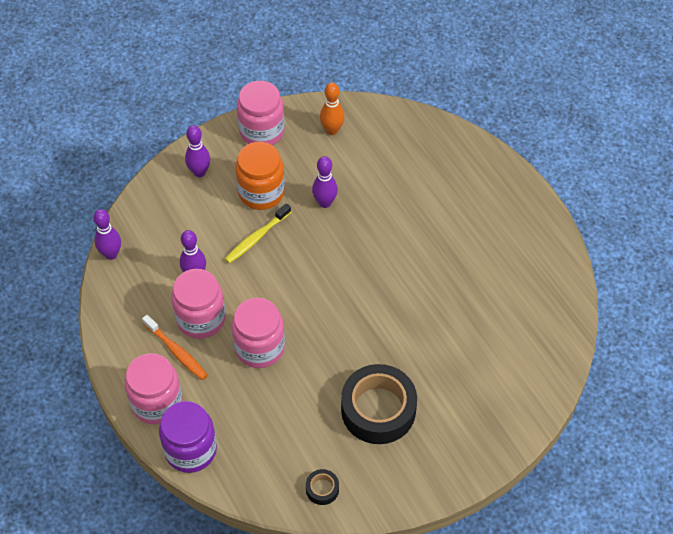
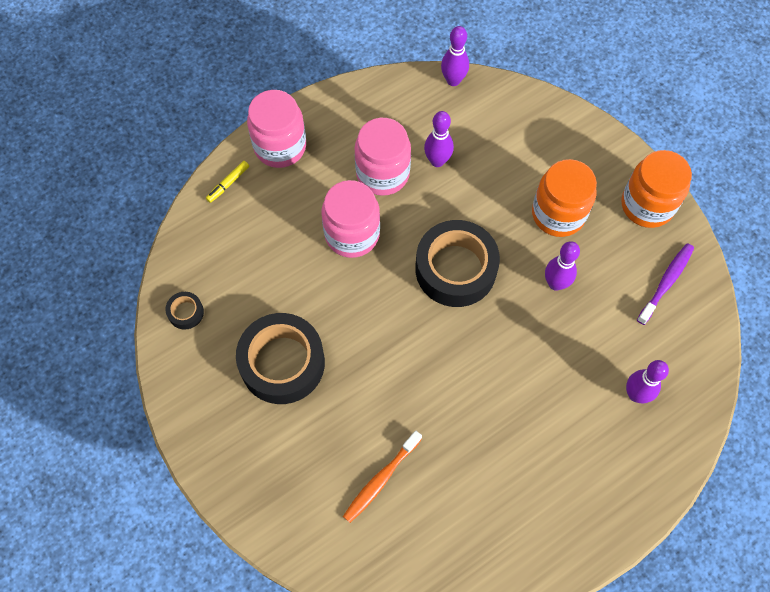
camera: 85 degrees right, 10 degrees up
orange toothbrush [142,315,208,380] -> orange toothbrush moved to [343,431,422,523]
purple jar [159,401,217,473] -> yellow marker [206,161,249,203]
purple bowling pin [185,125,210,177] -> purple bowling pin moved to [626,360,669,403]
yellow toothbrush [225,203,291,264] -> none
pink jar [237,81,285,145] -> orange jar [621,150,692,228]
orange bowling pin [320,82,344,135] -> purple toothbrush [637,243,694,325]
none -> black tape [416,220,500,307]

